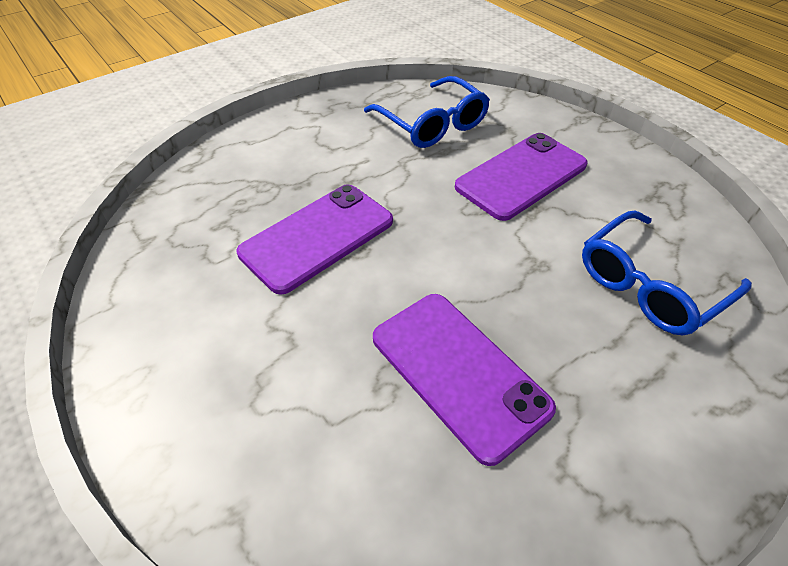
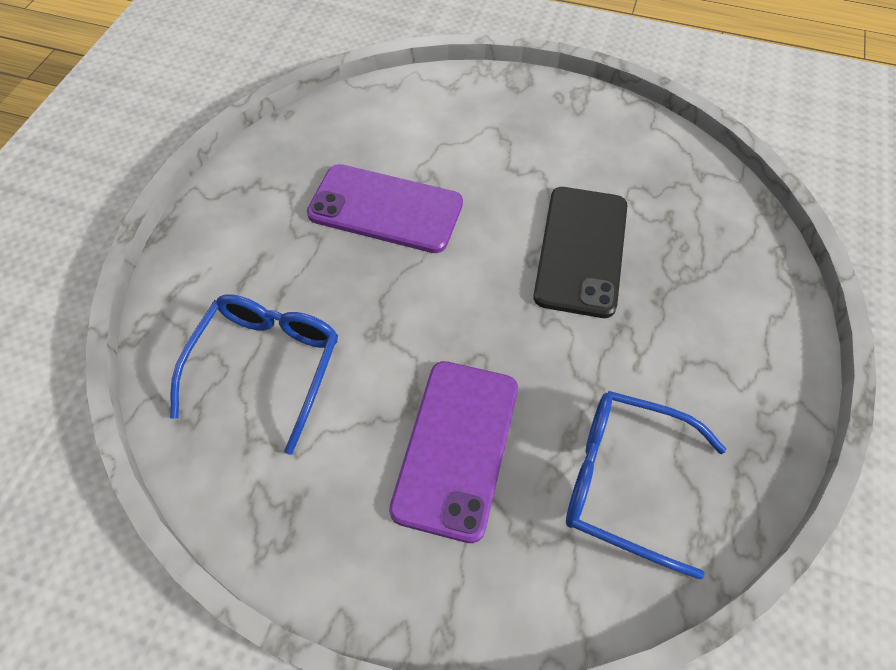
camera: 145 degrees right, 10 degrees up
purple phone [237,184,393,295] -> black phone [533,187,627,318]

